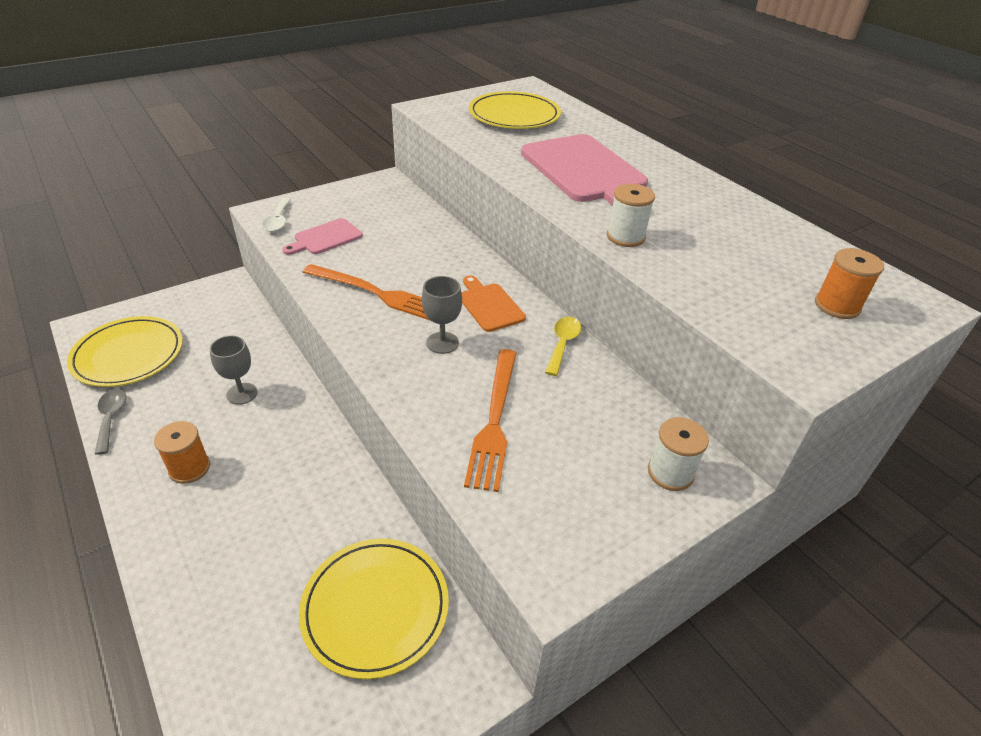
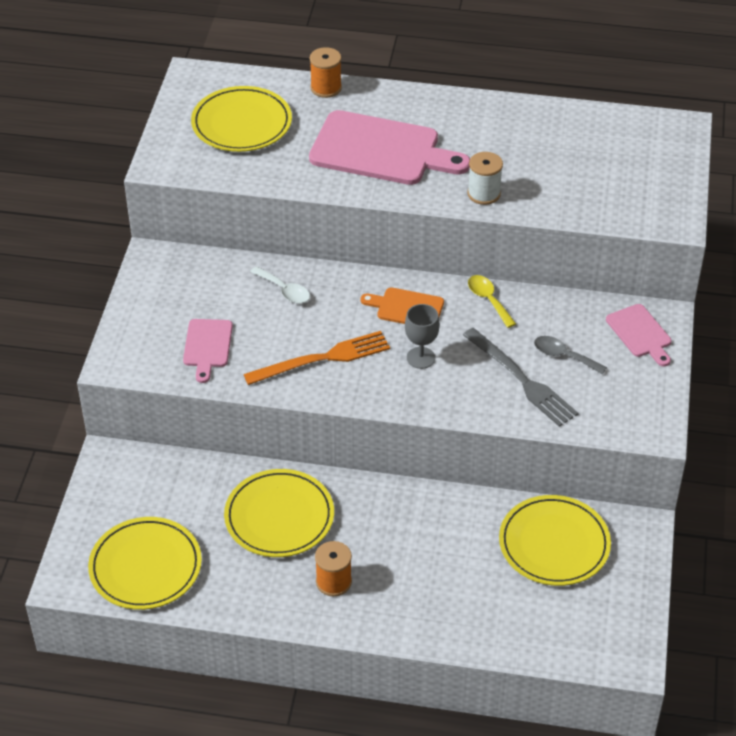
camera: 45 degrees left, 5 degrees up
grey spoon [95,389,126,455] -> grey spoon moved to [534,336,607,374]
grey goblet [210,335,257,405] -> yellow plate [224,469,334,557]
white spoon [262,198,291,232] -> white spoon moved to [250,266,310,304]
orange fork [464,349,517,492] -> grey fork [463,328,579,427]
white spool [648,417,709,491] -> pink cutting board [606,304,672,367]
orange spool [815,248,884,319] -> orange spool moved to [310,47,342,98]

